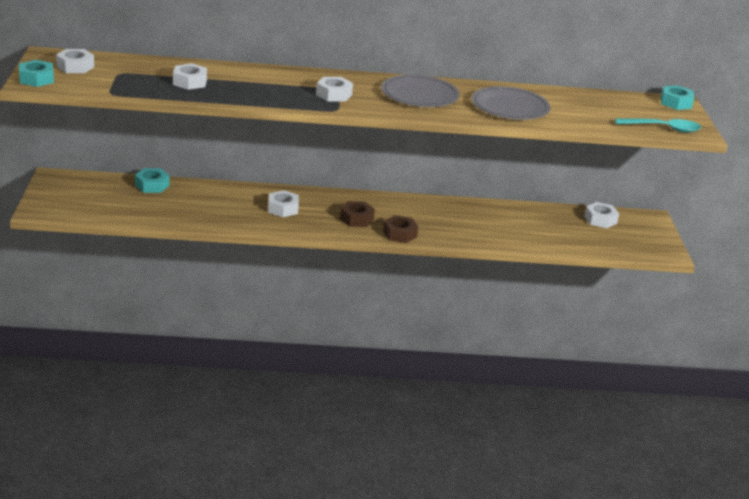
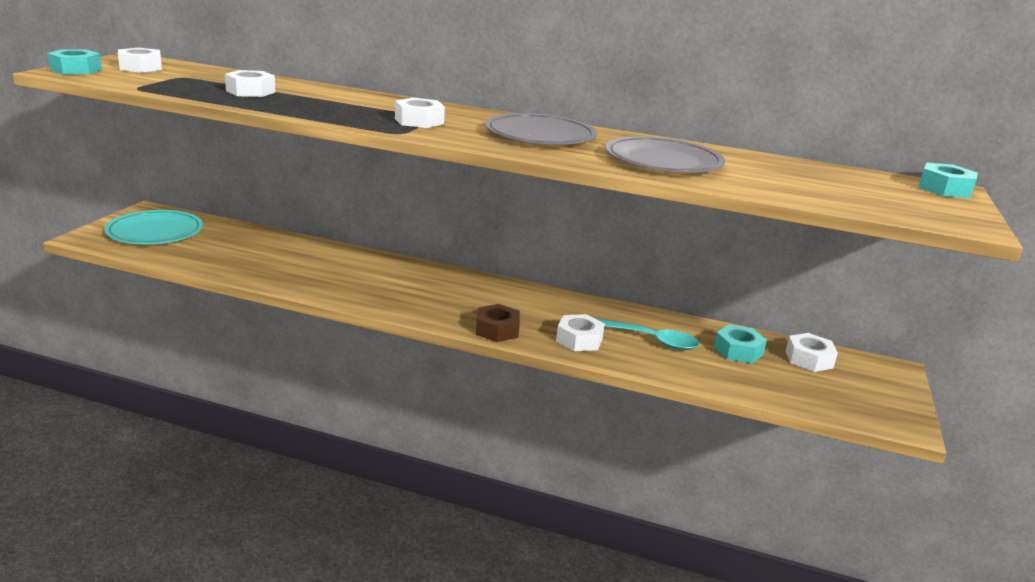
camera: 20 degrees right, 5 degrees down
turquoise nut [135,168,169,193] -> turquoise nut moved to [714,325,767,363]
white nut [268,190,299,217] -> white nut moved to [556,314,605,351]
brown nut [340,201,375,227] -> none
turquoise spoon [615,119,701,133] -> turquoise spoon moved to [595,318,699,350]
none -> turquoise plate [104,210,203,244]

